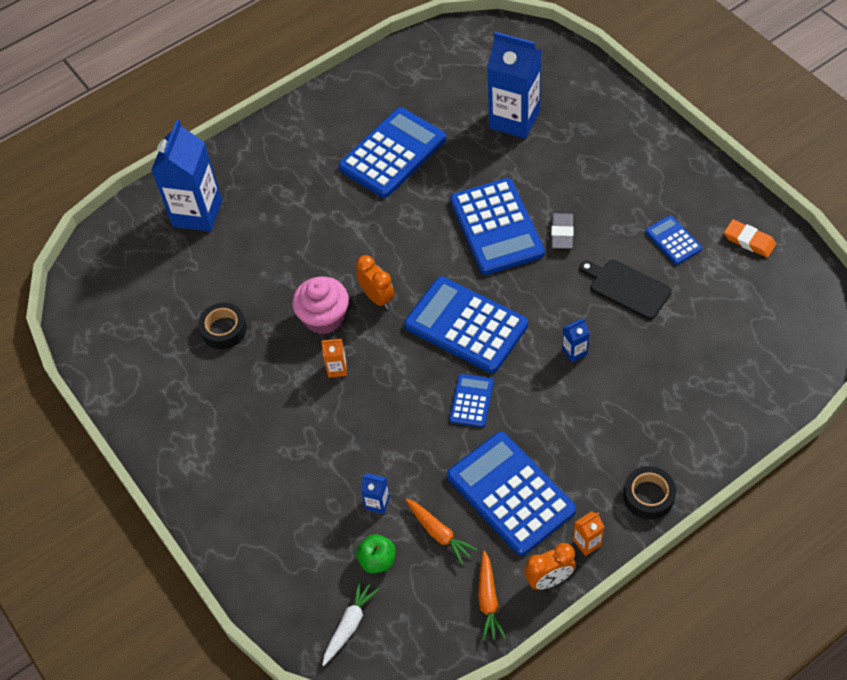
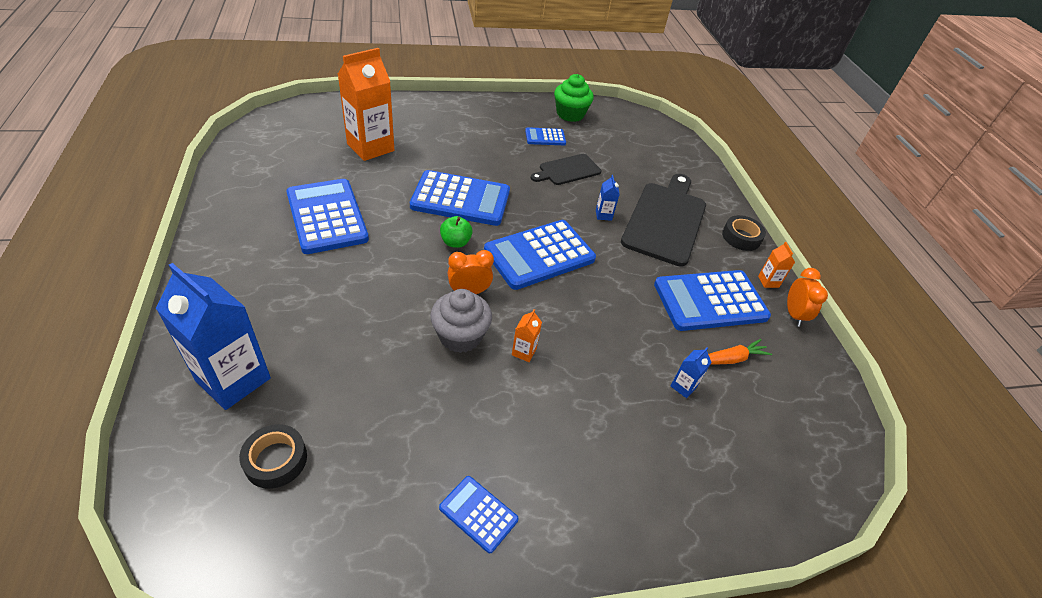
camera: 75 degrees left, 10 degrees down
black tape [198,303,247,349] -> black tape moved to [239,424,307,489]
pink cupcake [292,277,349,334] -> grey cupcake [430,289,492,353]
white carrot [322,579,379,666] -> none
green apple [356,534,395,573] -> green apple moved to [440,216,473,248]
blue calculator [449,374,494,427] -> blue calculator moved to [439,476,519,553]
orange carrot [478,551,506,641] -> none
blue carton [487,32,542,139] -> orange carton [338,48,394,161]
grey eraser [551,213,574,249] -> none
orange eraser [724,219,776,258] -> green cupcake [554,74,594,122]
none -> black cutting board [621,174,706,267]

